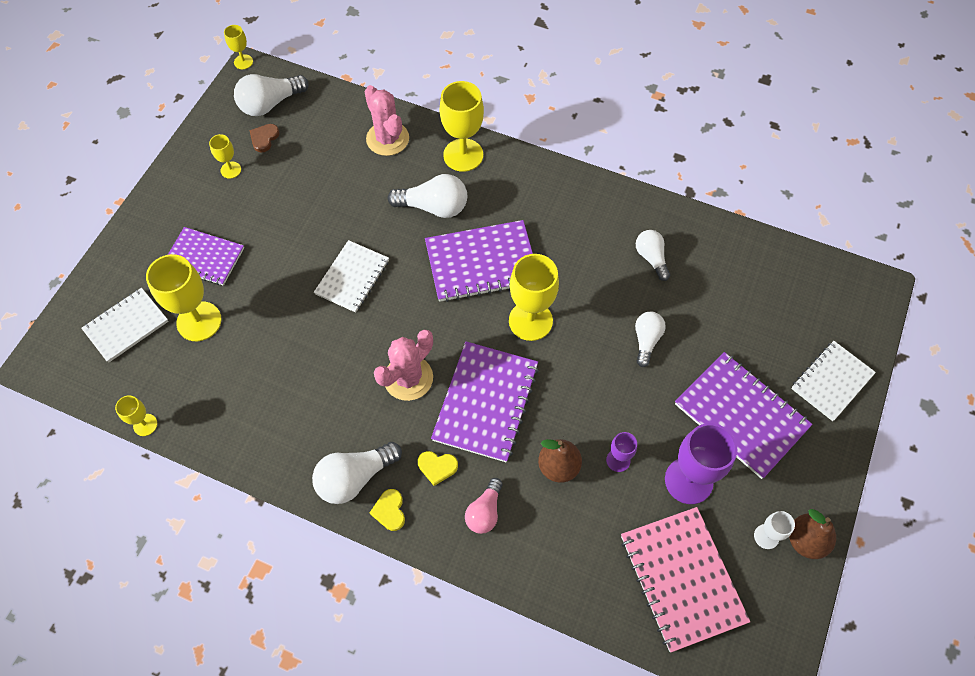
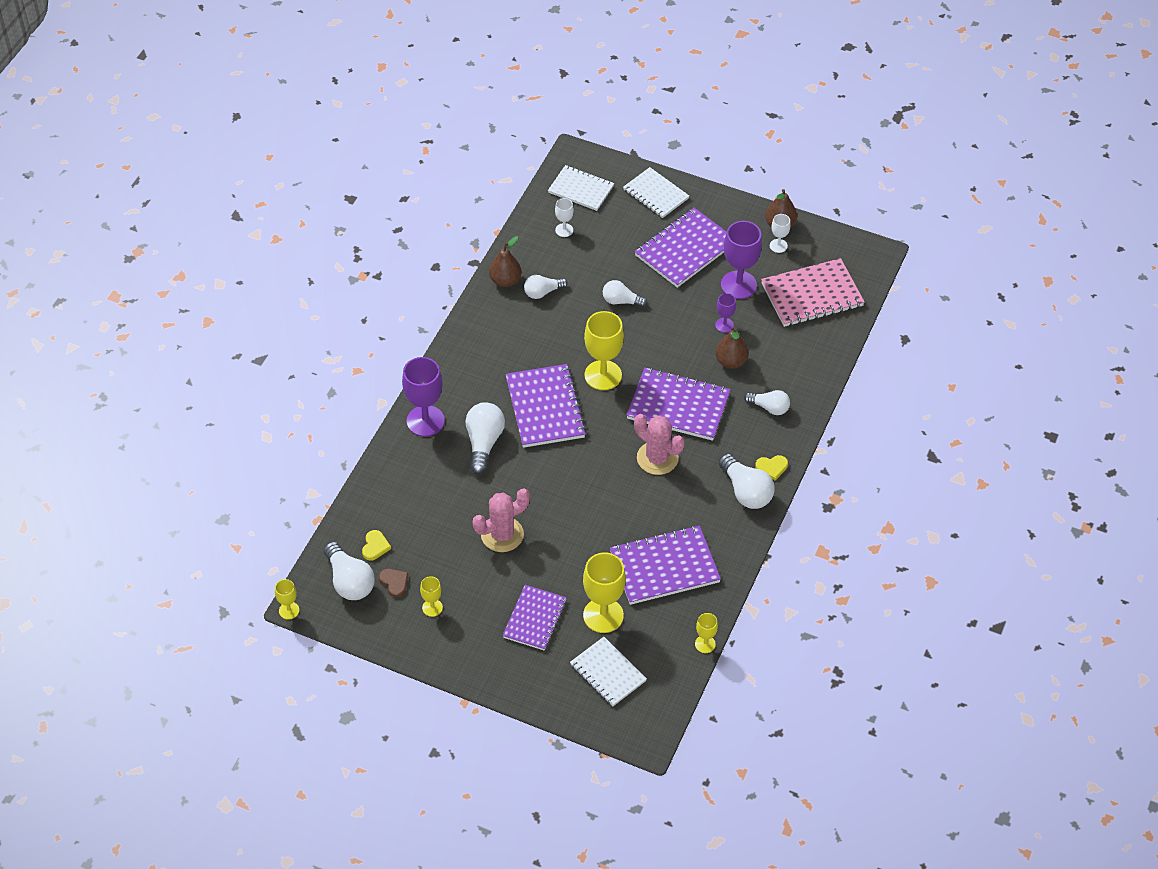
camera: 90 degrees left, 10 degrees down
brown heart [249,124,280,153] -> brown heart turned 150 degrees counterclockwise [379,569,408,597]
white notebook [314,240,389,313] -> white notebook moved to [548,165,614,211]
pink cactus [364,85,409,156] -> pink cactus moved to [473,489,530,552]
yellow heart [418,451,458,486] -> yellow heart moved to [362,530,391,561]
yellow goblet [440,81,484,172] -> purple goblet [402,357,445,437]
pink light bulb [465,478,503,534] -> white light bulb [744,390,790,415]
none -> brown pear [489,236,521,287]
none -> white goblet [555,198,574,237]
none -> purple notebook [610,526,721,605]

